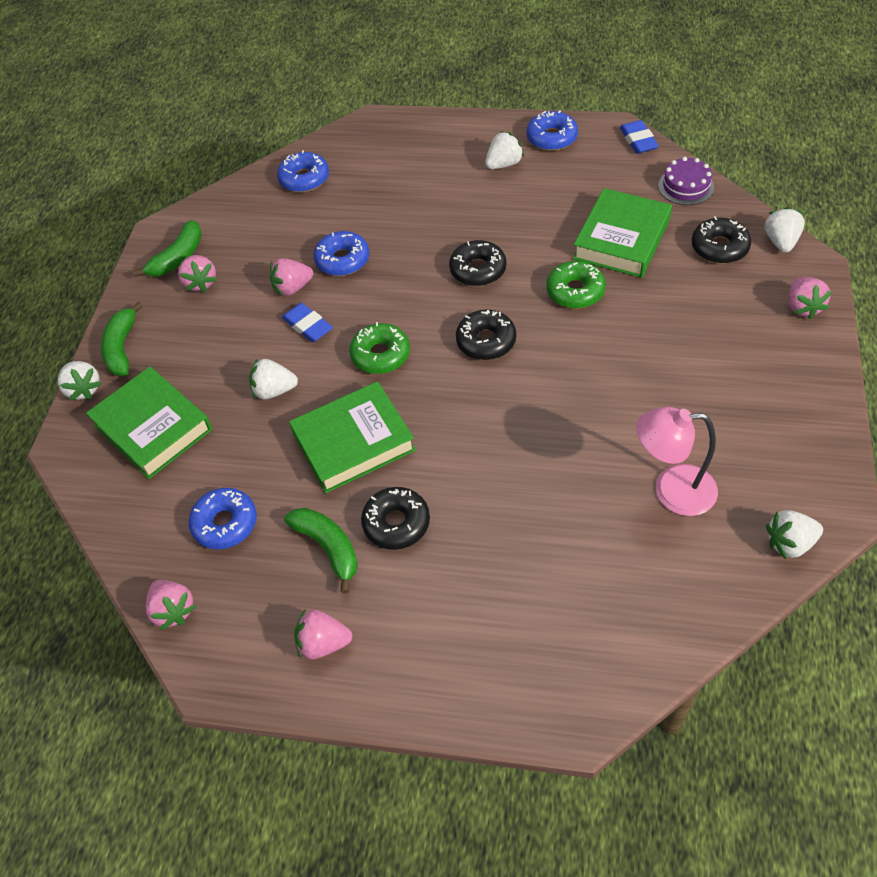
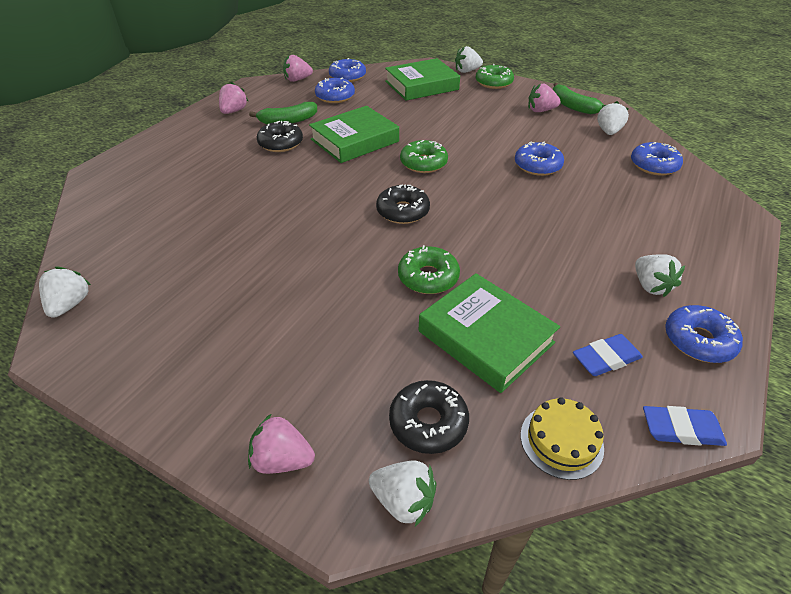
camera: 105 degrees right, 10 degrees down
green banana [101,302,143,376] -> green donut [476,64,514,89]
white strawberry [249,358,298,400] -> white strawberry moved to [597,101,629,135]
pink strawberry [270,258,313,296] -> none
blue eraser [282,303,333,342] -> blue eraser moved to [573,334,643,376]
green book [289,381,416,493] -> green book turned 60 degrees clockwise [309,106,399,163]
black donut [449,240,506,286] -> none
pink lamp [637,407,718,516] -> none
purple cake [658,157,714,205] -> yellow cake [521,398,604,480]
none -> blue donut [329,58,366,82]

